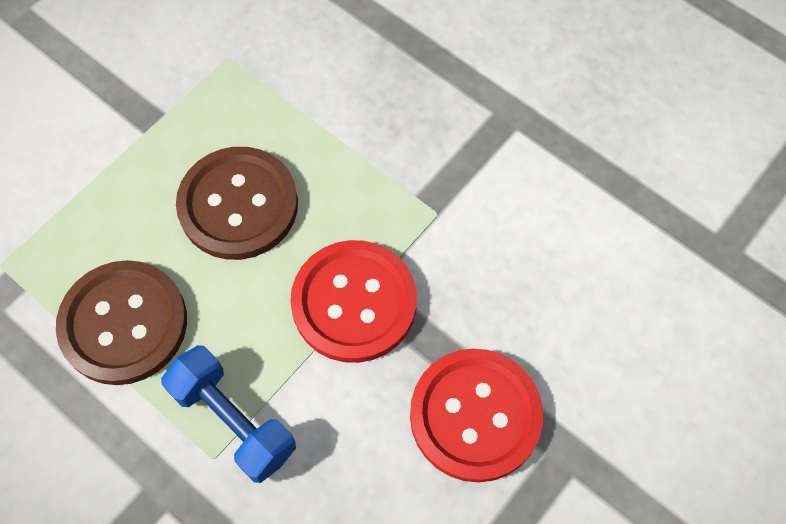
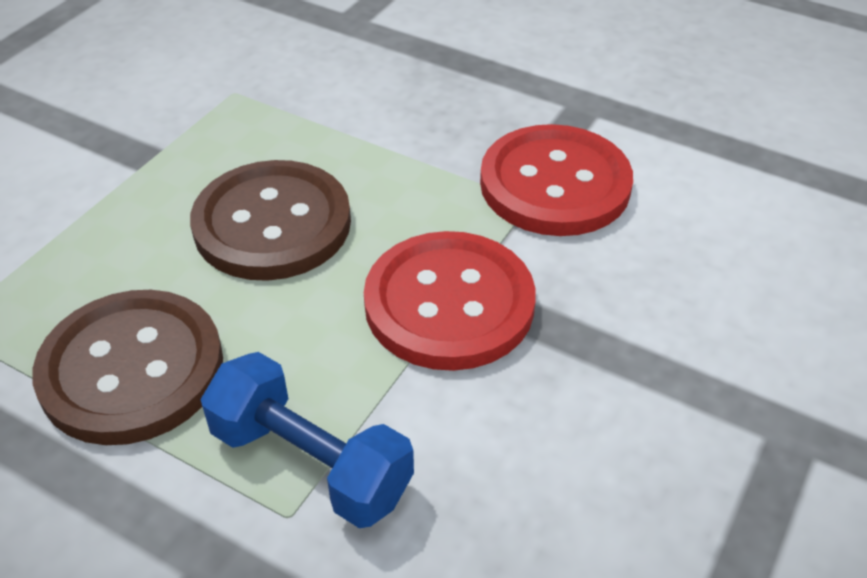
camera: 10 degrees left, 20 degrees down
red button [410,349,543,482] -> red button moved to [480,124,633,236]

